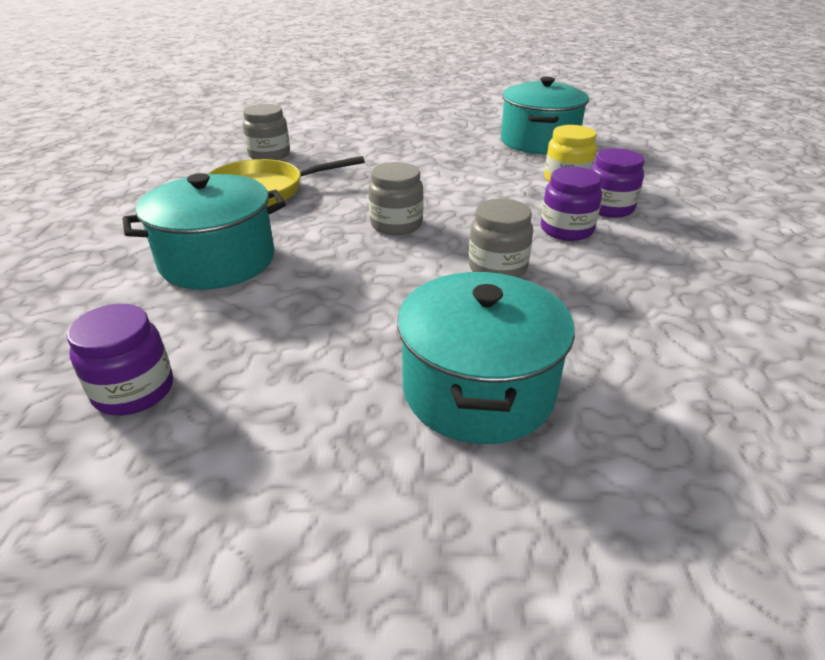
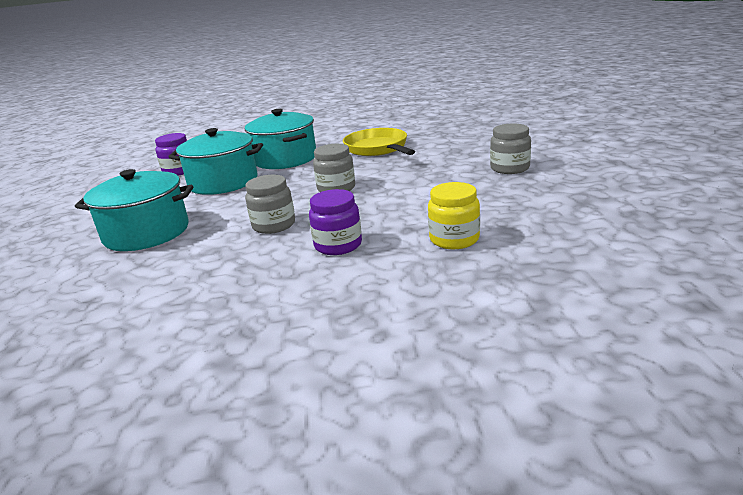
camera: 85 degrees right, 10 degrees down
grey jar [243,104,290,160] -> grey jar moved to [490,123,531,174]
turquoise pot [501,77,589,154] -> turquoise pot moved to [169,128,263,195]
purple jar [590,148,645,218] -> none

